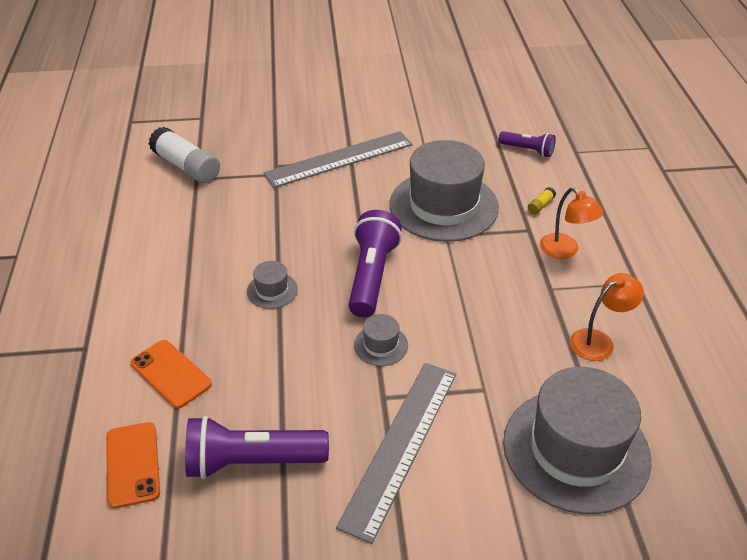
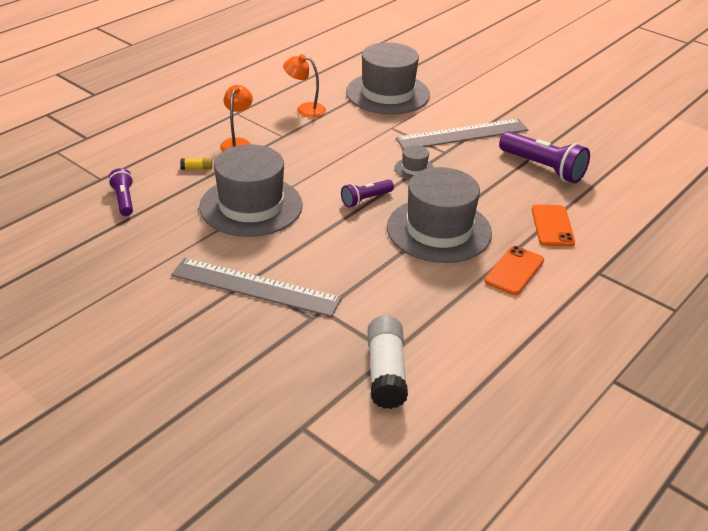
camera: 135 degrees left, 5 degrees down
orange phone [106,422,160,509] -> orange phone moved to [485,246,544,295]
grey hat [247,261,298,309] -> grey hat [387,167,492,263], size x2.39
purple flashlight [348,210,402,317] -> purple flashlight [341,180,394,208], size x0.57

